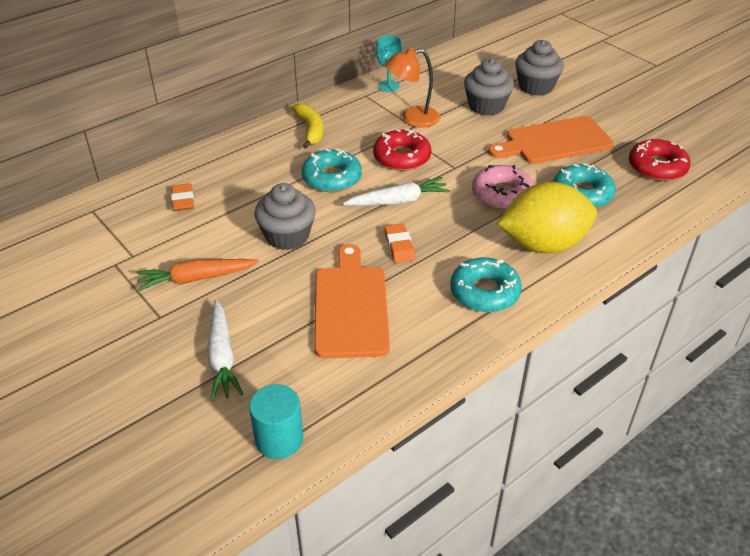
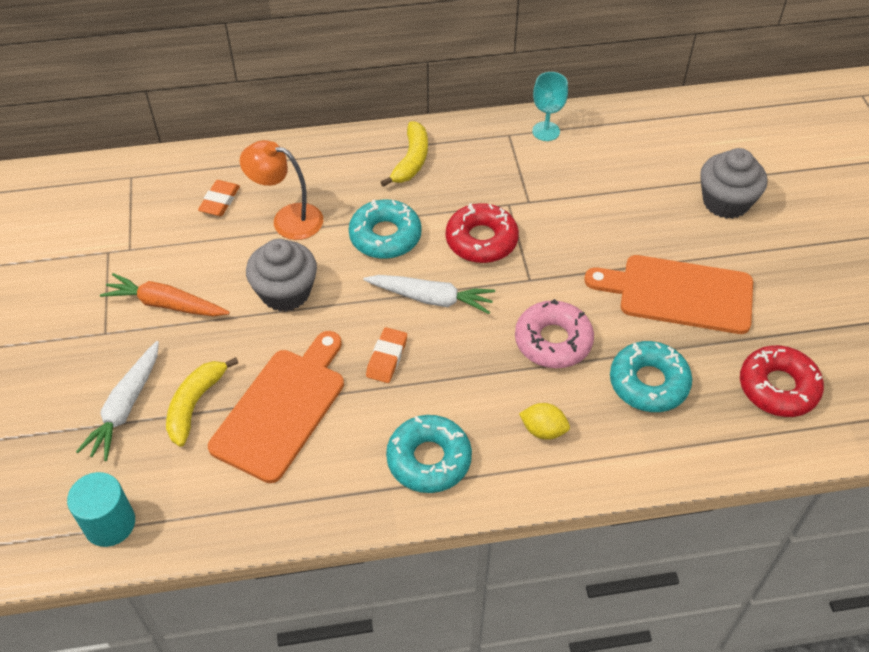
camera: 30 degrees right, 10 degrees up
orange lamp [385,48,440,128] -> orange lamp moved to [240,140,323,240]
grey cupcake [464,58,514,116] -> none
yellow lemon [497,182,597,253] -> yellow lemon [519,403,570,440], size x0.41
none -> yellow banana [166,357,238,447]

